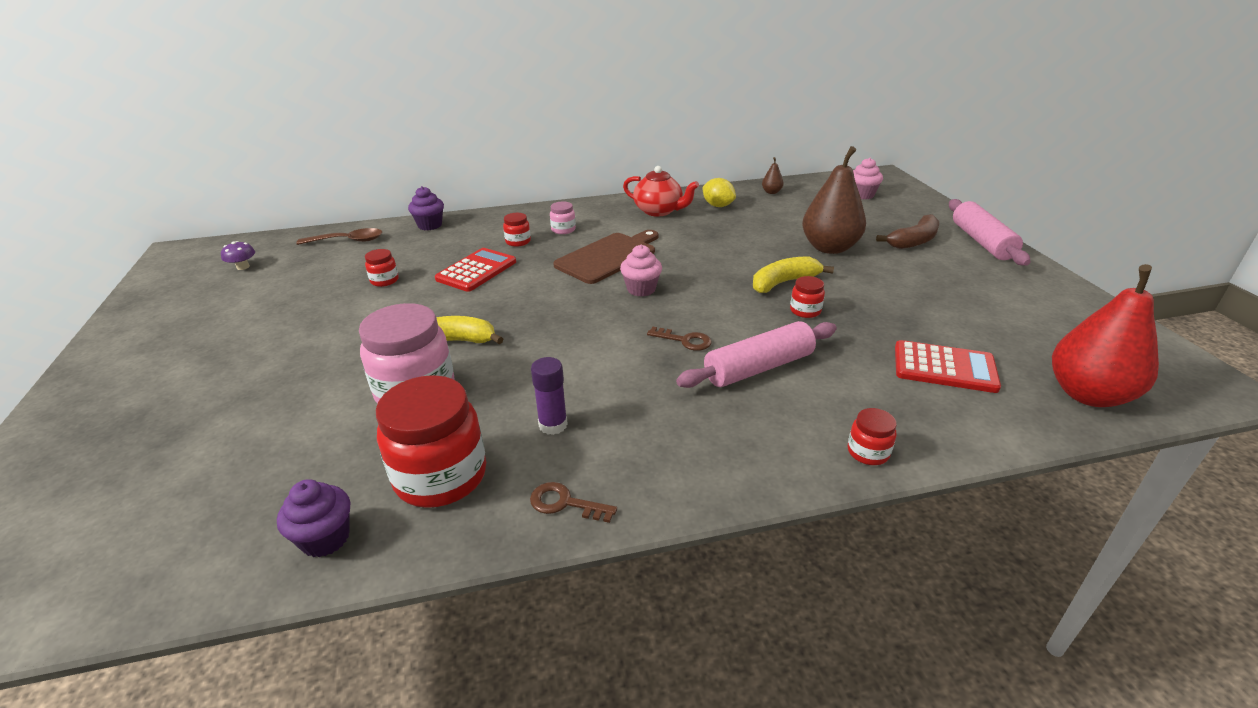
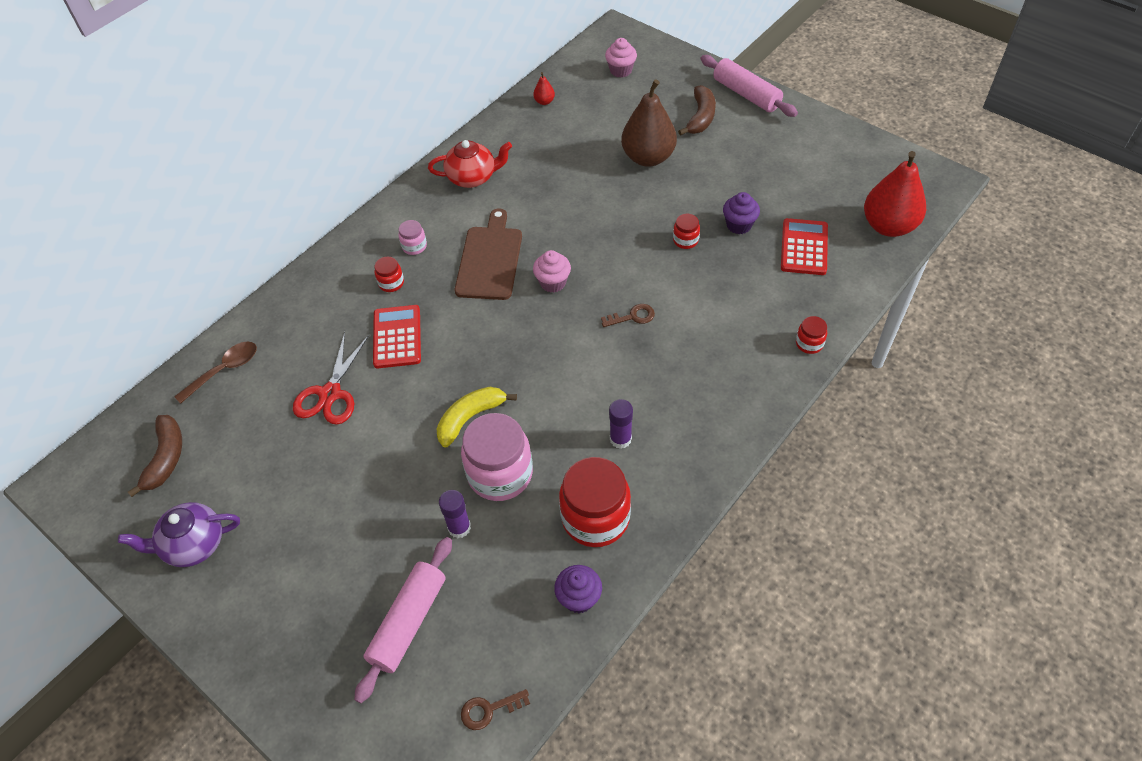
camera: 35 degrees left, 20 degrees up
purple mushroom [221,241,255,270] -> brown banana [128,415,182,497]
red jar [365,249,399,287] -> red scissors [293,332,369,425]
purple cupcake [408,186,444,231] -> purple cupcake moved to [723,192,760,234]
brown key [530,482,617,523] -> brown key moved to [461,689,530,730]
pink rolling pin [676,321,837,388] -> pink rolling pin moved to [354,537,452,703]
yellow lemon [702,178,736,207] -> none
yellow banana [753,257,834,293] -> none
brown pear [762,157,783,194] -> red pear [533,72,555,105]
red calculator [895,340,1001,393] -> red calculator turned 60 degrees counterclockwise [781,218,828,275]
none -> purple teapot [118,502,240,567]
none -> purple glue stick [439,490,471,538]

